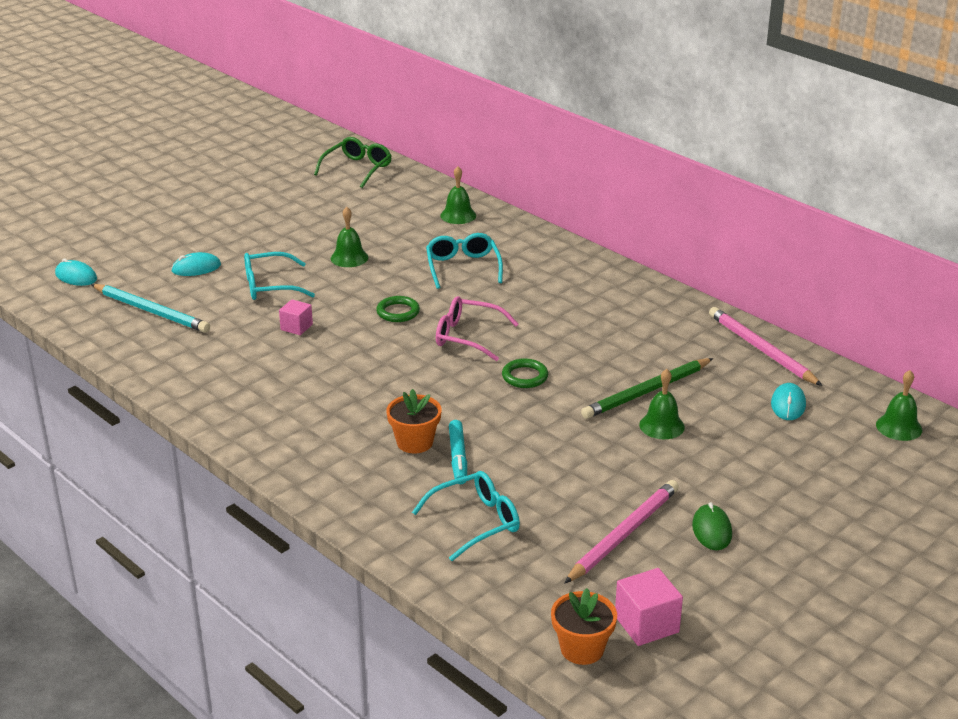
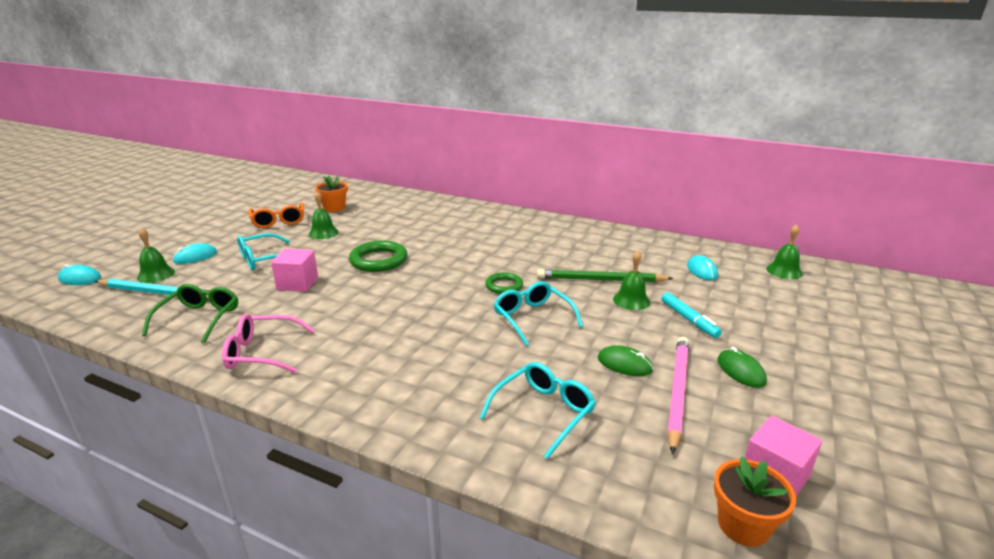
camera: 20 degrees left, 5 degrees down
pink cube [279,299,313,335] -> pink cube [271,249,318,292], size x1.54
green glasses [314,137,392,188] -> green glasses moved to [142,284,238,343]
green ring [376,296,420,322] -> green ring [349,241,407,272], size x1.65
orange flower pot [387,389,442,454] -> orange flower pot moved to [315,175,348,212]
turquoise glasses [426,233,503,289] -> turquoise glasses moved to [494,281,583,346]
pink glasses [436,296,518,361] -> pink glasses moved to [222,314,314,373]
green bell [440,166,476,224] -> green bell moved to [137,227,175,283]
turquoise marker [449,420,467,484] -> turquoise marker moved to [661,293,722,338]
green pencil [581,358,713,419] -> green pencil turned 60 degrees clockwise [537,269,673,282]
pink pencil [709,307,822,386] -> none
none -> orange glasses [249,202,304,228]
none -> green mouse [598,345,653,376]

